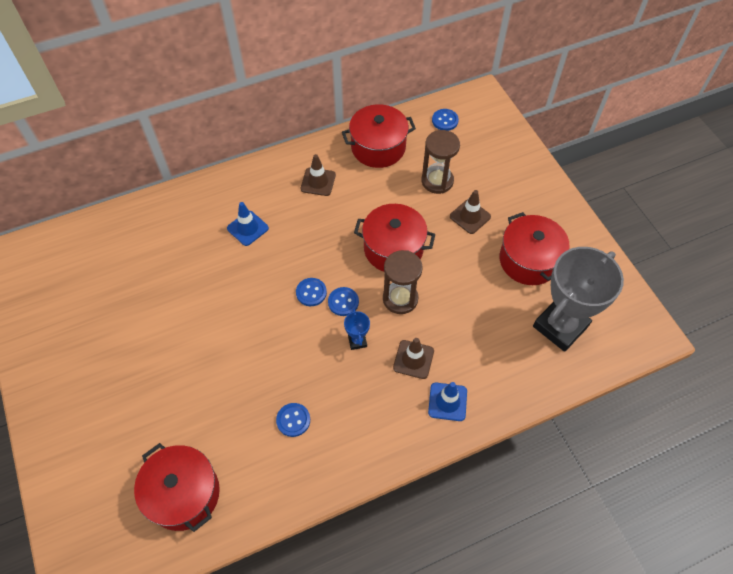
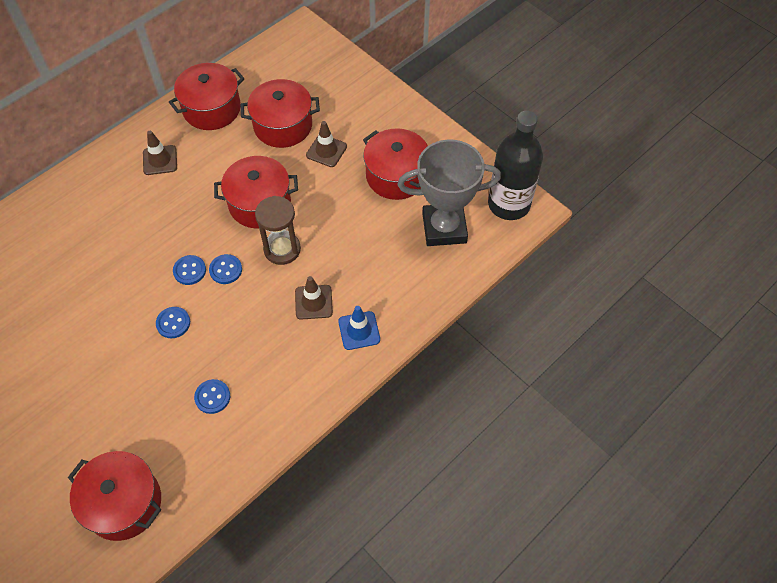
camera: 20 degrees left, 0 degrees up
blue traffic cone [227,202,269,246] -> none
blue trophy [344,308,370,350] -> none
brown hourglass [422,130,460,194] -> red pot [241,79,320,148]
blue button [432,109,459,131] -> blue button moved to [156,307,190,339]
grey trophy [533,247,624,352] -> grey trophy turned 60 degrees clockwise [398,140,501,246]
none -> black bottle [488,111,543,220]

